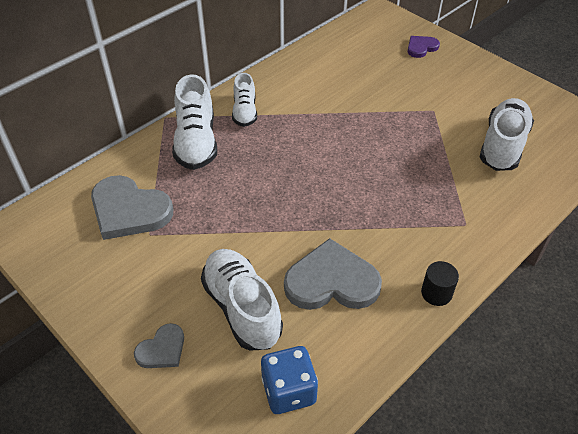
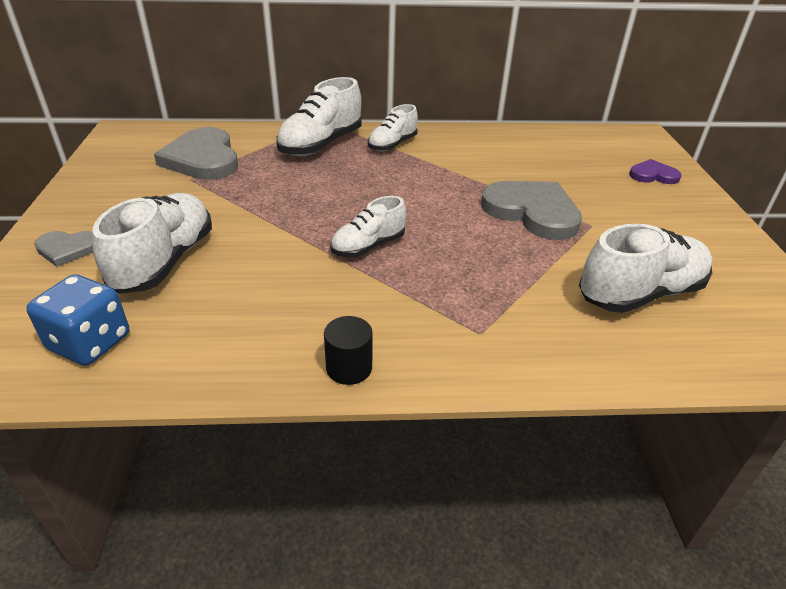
camera: 40 degrees right, 10 degrees down
grey heart [284,238,382,310] -> grey heart moved to [481,181,582,240]
none -> white shoe [330,196,406,257]

